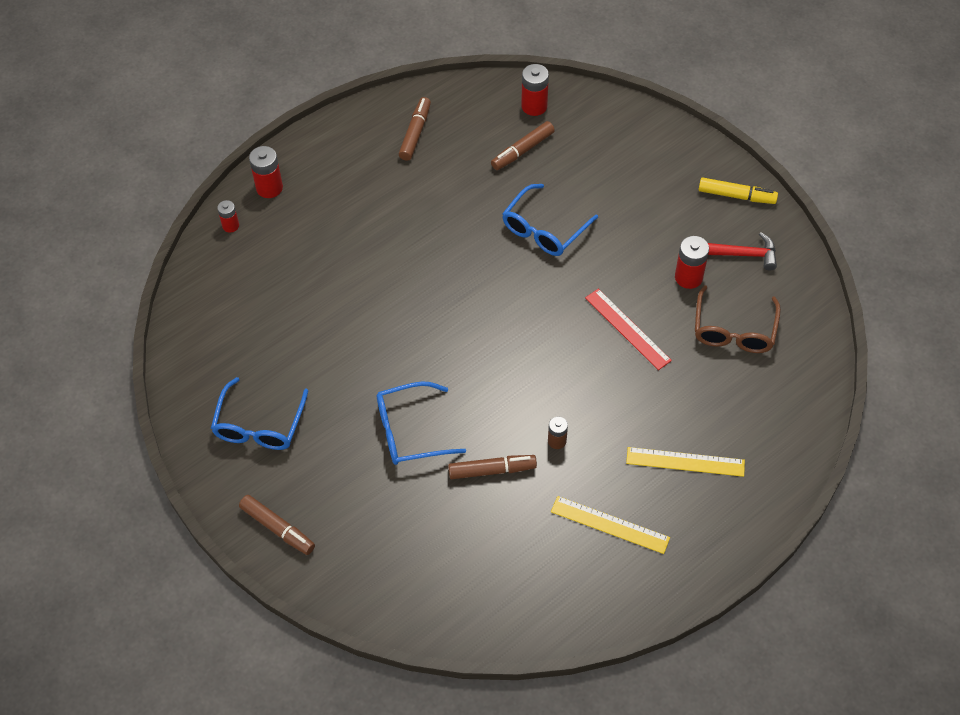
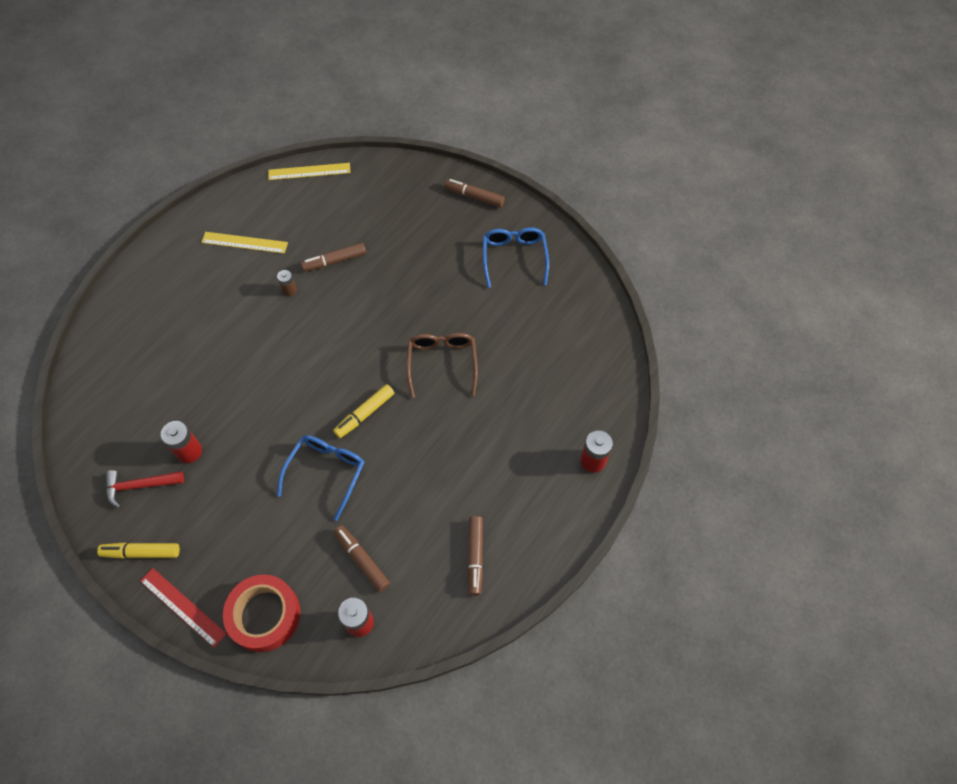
camera: 165 degrees right, 5 degrees up
red battery [217,200,239,233] -> none
blue glasses [377,381,466,465] -> none
brown marker [491,121,555,170] -> brown marker turned 75 degrees counterclockwise [334,525,390,592]
red ruler [585,289,672,370] -> red ruler moved to [140,568,227,648]
yellow ruler [626,447,745,477] -> yellow ruler moved to [268,163,350,180]
brown glasses [695,285,781,353] -> brown glasses moved to [407,333,478,398]
none -> red tape [223,575,300,652]
none -> yellow marker [333,384,394,438]

